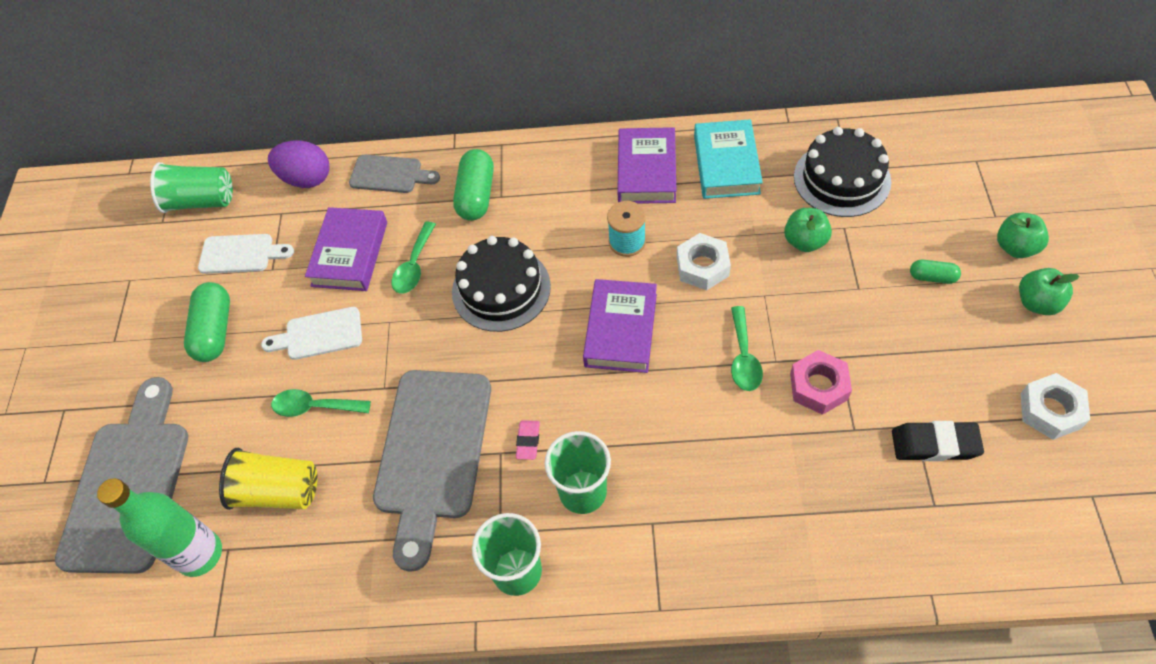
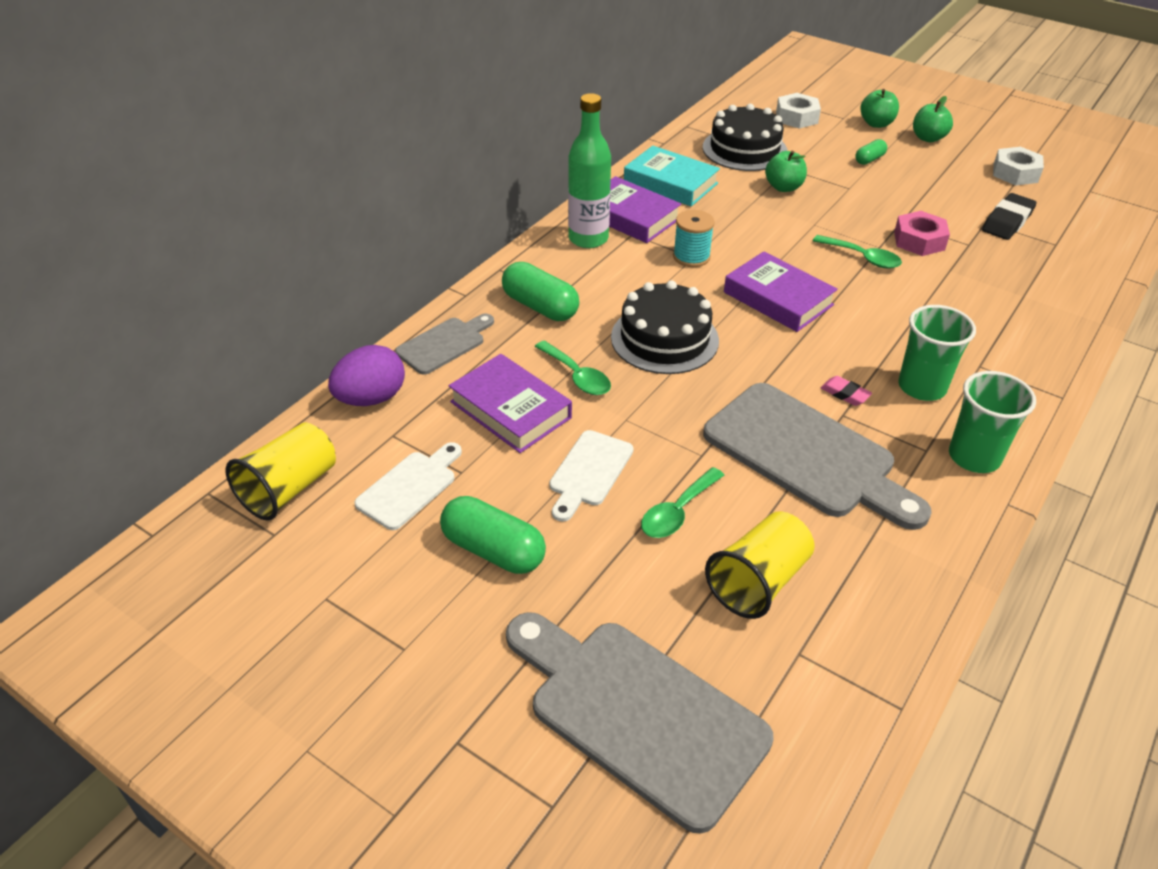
camera: 60 degrees left, 15 degrees down
green bottle [97,478,222,577] -> green bottle moved to [568,93,611,248]
green cup [150,162,233,213] -> yellow cup [226,422,336,521]
white nut [677,233,731,290] -> white nut moved to [776,93,821,129]

